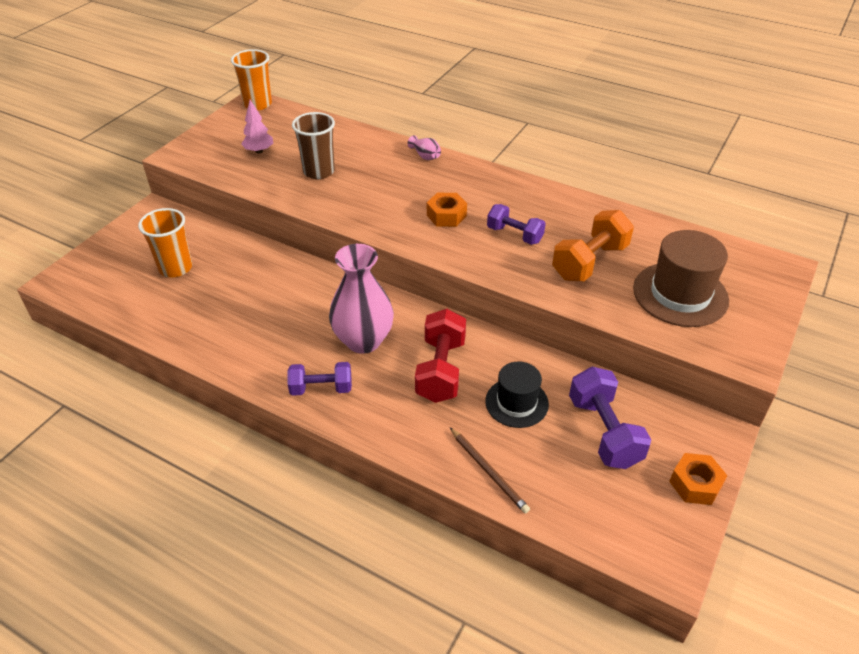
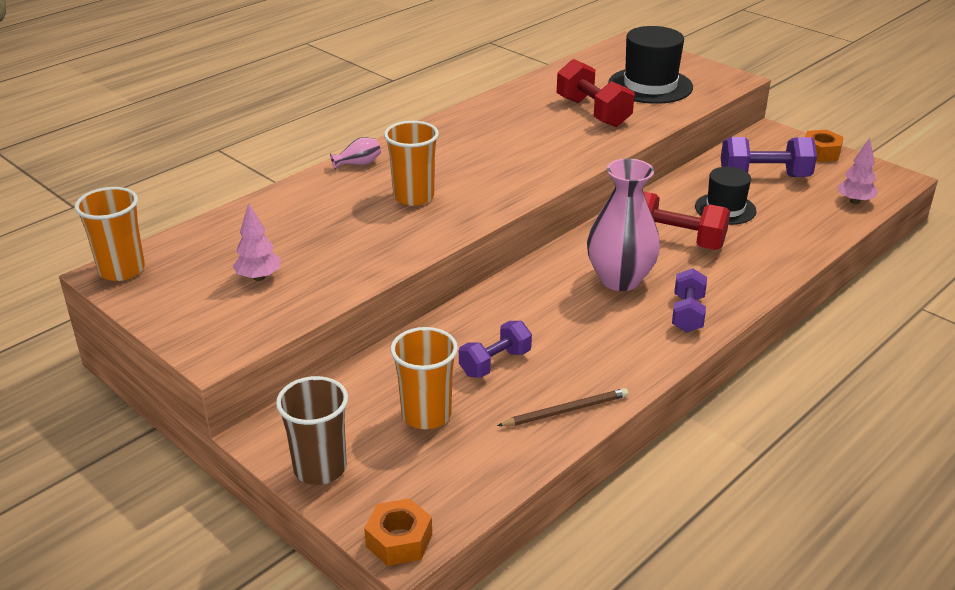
camera: 75 degrees left, 10 degrees down
brown cup [292,112,335,179] -> brown cup moved to [276,376,348,485]
orange nut [427,193,467,227] -> orange nut moved to [364,498,432,566]
brown pencil [450,428,530,513] -> brown pencil moved to [497,388,628,426]
purple dumbbell [487,204,546,245] -> purple dumbbell moved to [459,321,532,378]
orange dumbbell [552,210,634,281] -> red dumbbell [557,59,634,127]
brown hat [633,230,729,327] -> black hat [608,26,693,104]
none -> orange cup [384,121,439,206]
none -> pink tree [837,138,878,204]

